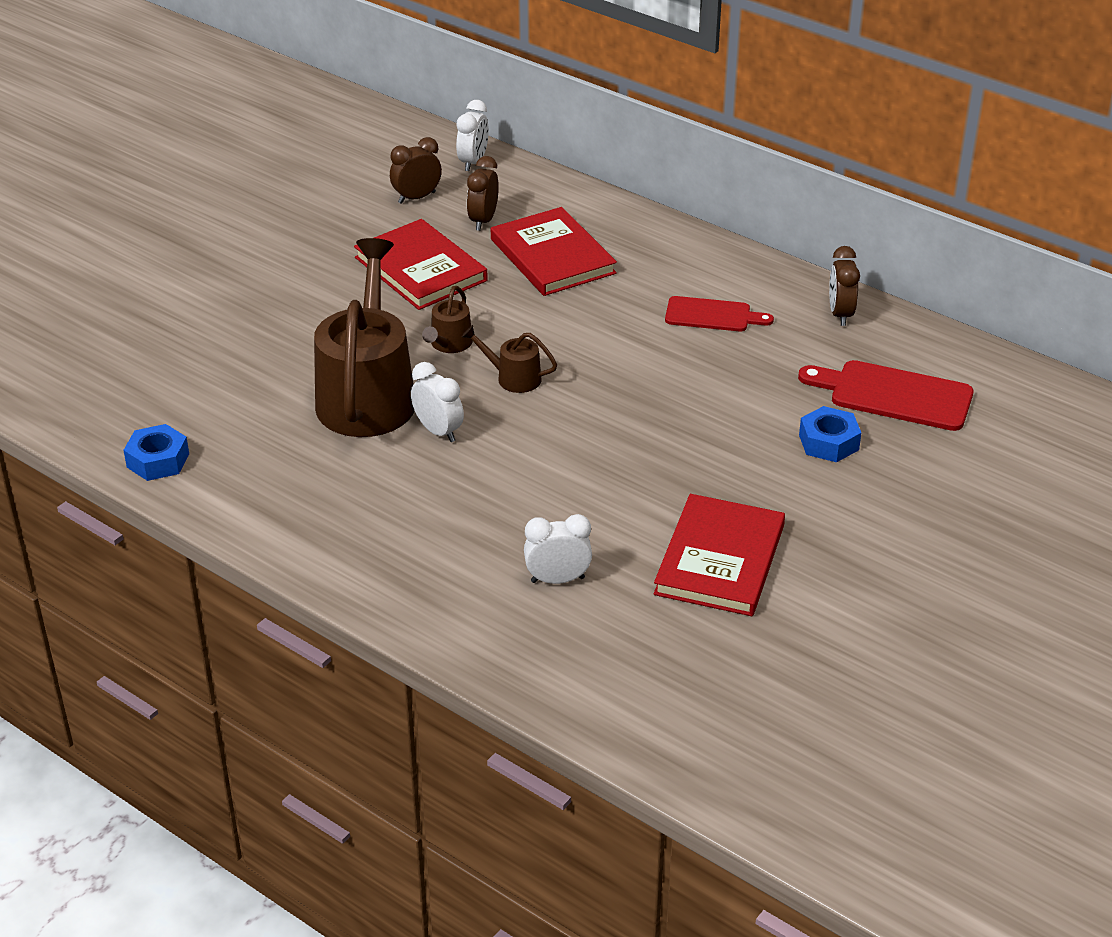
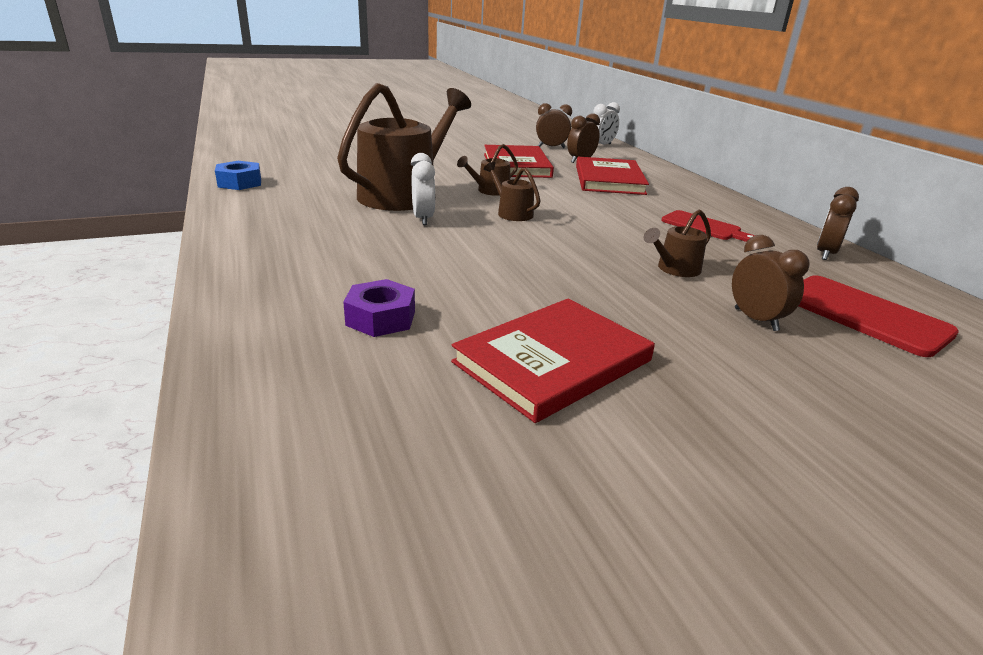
camera: 30 degrees right, 10 degrees down
white clock [524,514,592,584] -> purple nut [343,279,415,337]
blue nut [799,406,861,462] -> brown clock [732,235,810,331]
none -> brown watering can [644,210,711,277]

